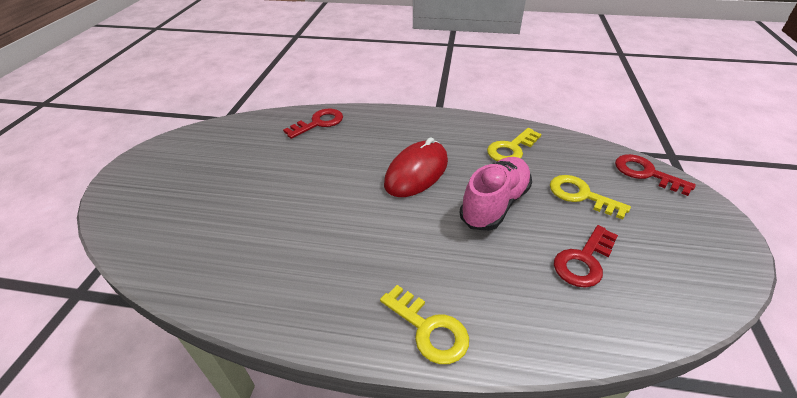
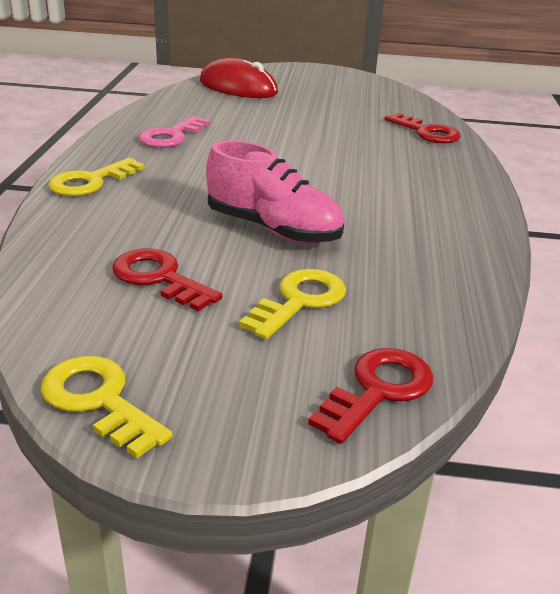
camera: 85 degrees right, 10 degrees down
red mouse [384,137,448,197] -> red mouse moved to [200,58,278,98]
yellow key [487,128,542,161] -> yellow key moved to [41,356,173,458]
none -> pink key [139,116,210,148]

